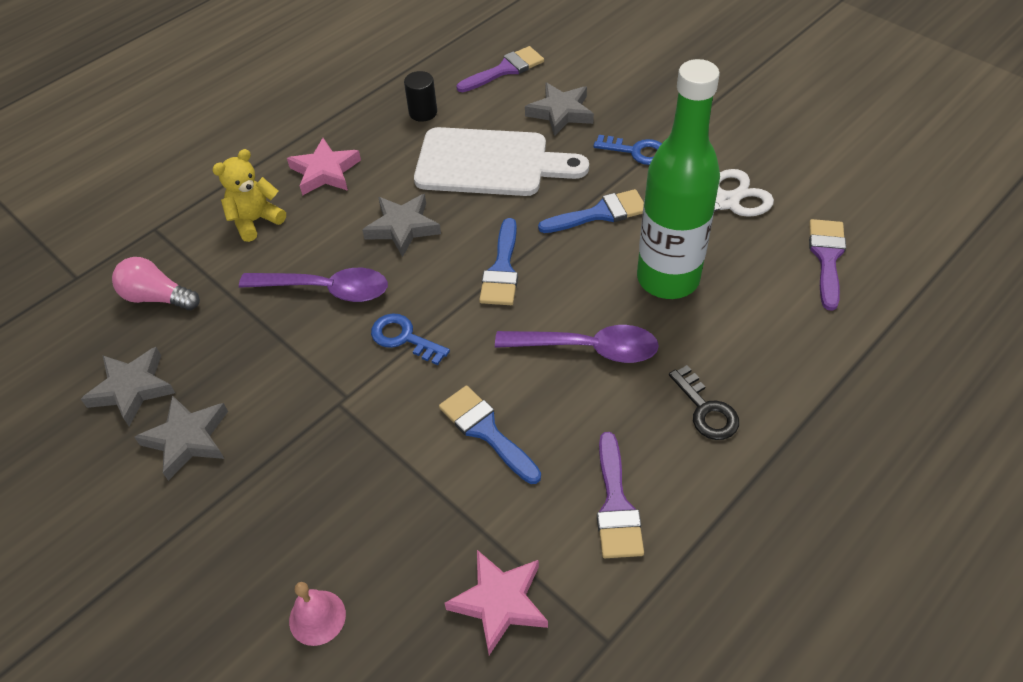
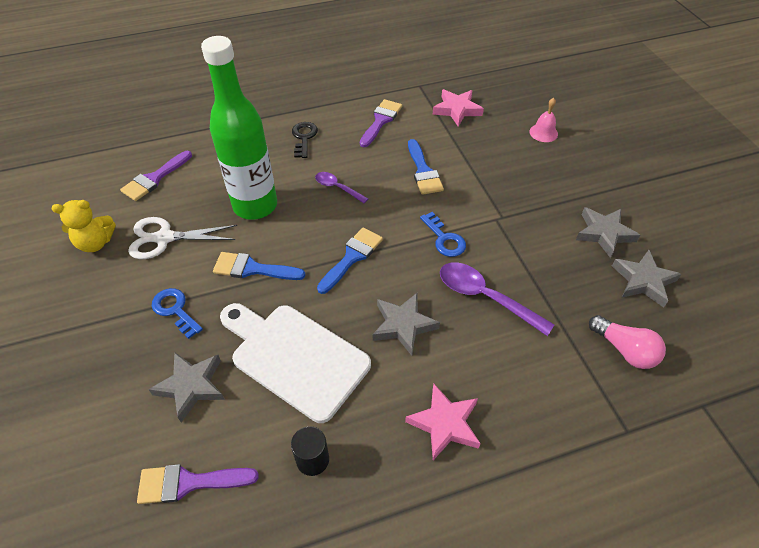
camera: 155 degrees left, 0 degrees up
yellow teddy bear [212,149,286,242] -> yellow teddy bear moved to [52,200,116,252]
purple spoon [495,325,659,363] -> purple spoon [315,172,368,204], size x0.58

